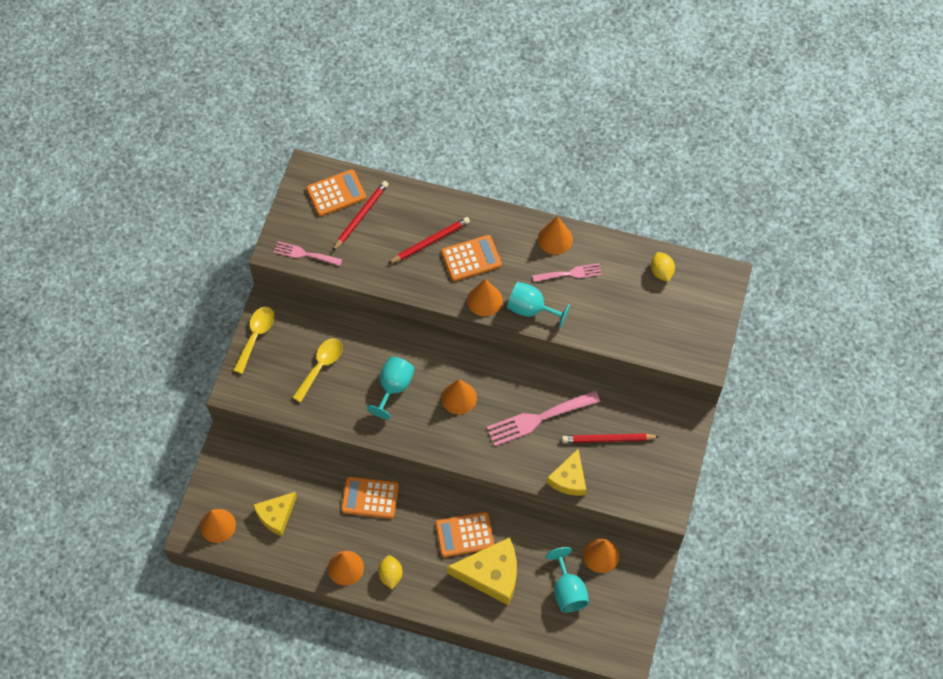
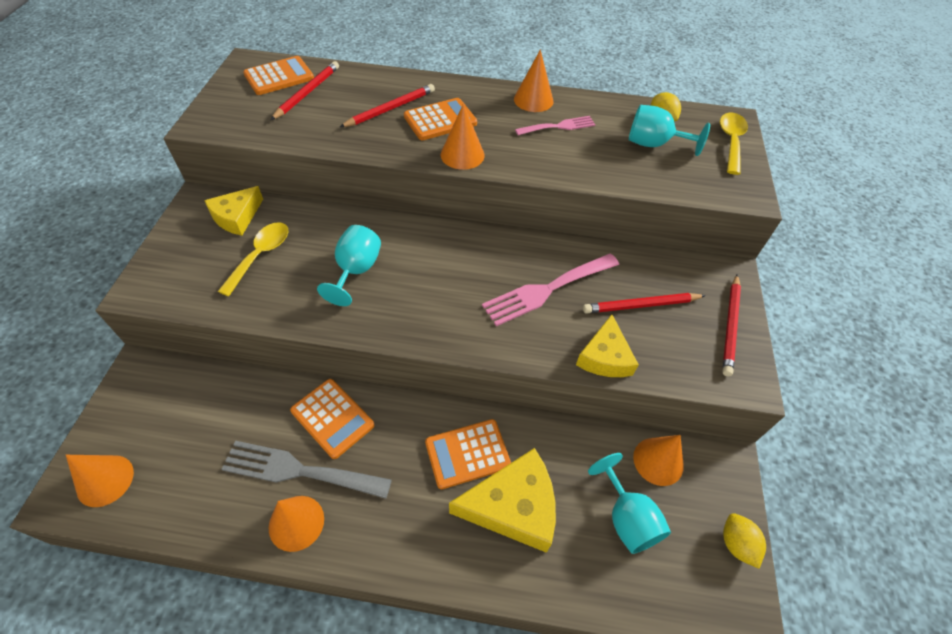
camera: 10 degrees left, 10 degrees down
yellow spoon [233,307,274,374] -> yellow spoon moved to [720,112,748,175]
yellow cheese [253,492,297,536] -> yellow cheese moved to [204,186,263,236]
pink fork [274,241,342,266] -> none
orange calculator [341,477,399,519] -> orange calculator turned 135 degrees counterclockwise [290,379,374,459]
yellow lemon [378,555,403,589] -> yellow lemon moved to [723,513,766,569]
orange cone [441,379,477,414] -> none
turquoise goblet [507,282,570,329] -> turquoise goblet moved to [629,105,710,156]
none -> grey fork [221,441,392,499]
none -> red pencil [722,275,741,377]

